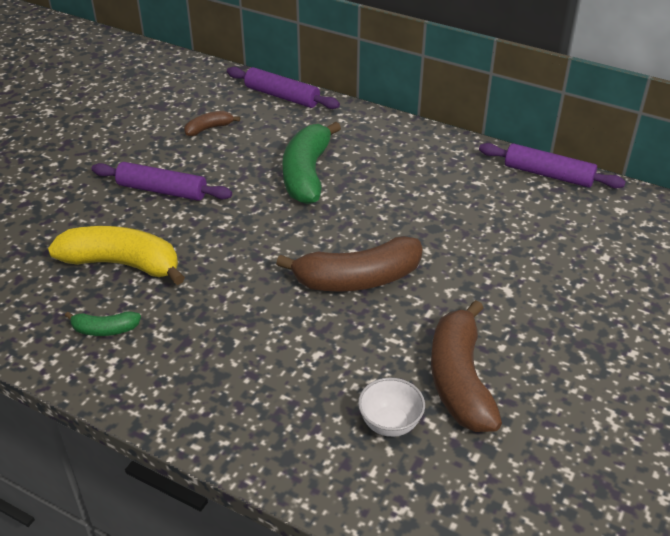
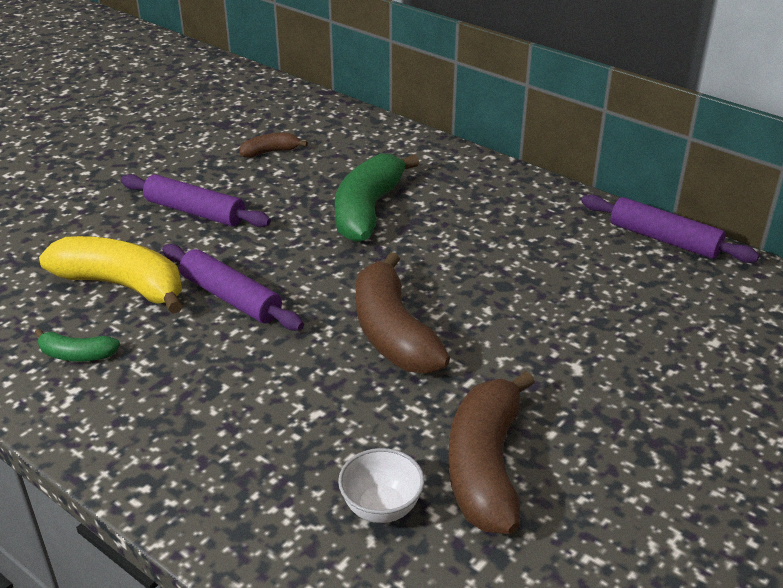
camera: 10 degrees right, 5 degrees down
purple rolling pin [227,67,340,109] -> purple rolling pin moved to [162,244,304,331]
brown banana [276,236,422,292] -> brown banana turned 75 degrees clockwise [356,252,450,374]

